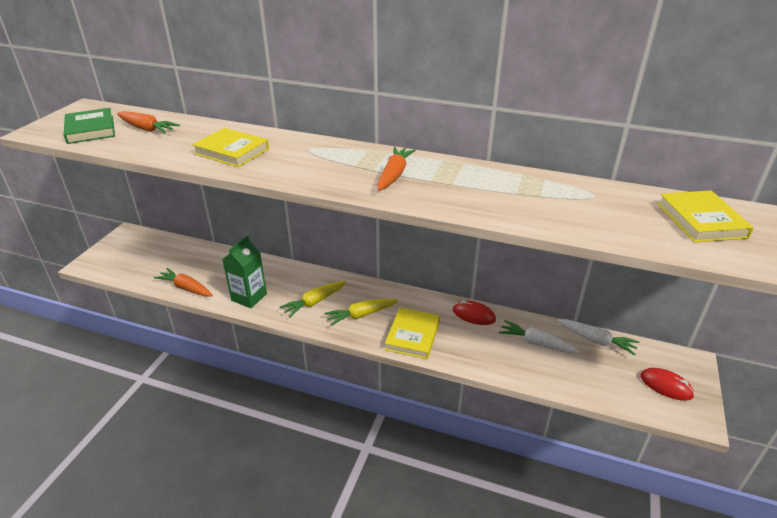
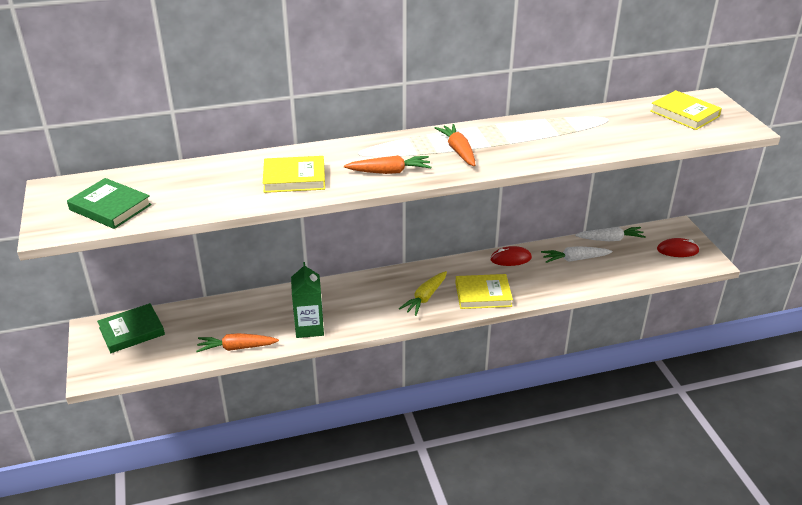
camera: 35 degrees left, 0 degrees up
orange carrot [117,111,180,133] -> orange carrot moved to [344,155,431,174]
yellow carrot [280,281,346,317] -> none
yellow book [385,308,440,359] -> yellow book turned 75 degrees counterclockwise [456,274,513,309]
none -> green book [97,303,165,353]

